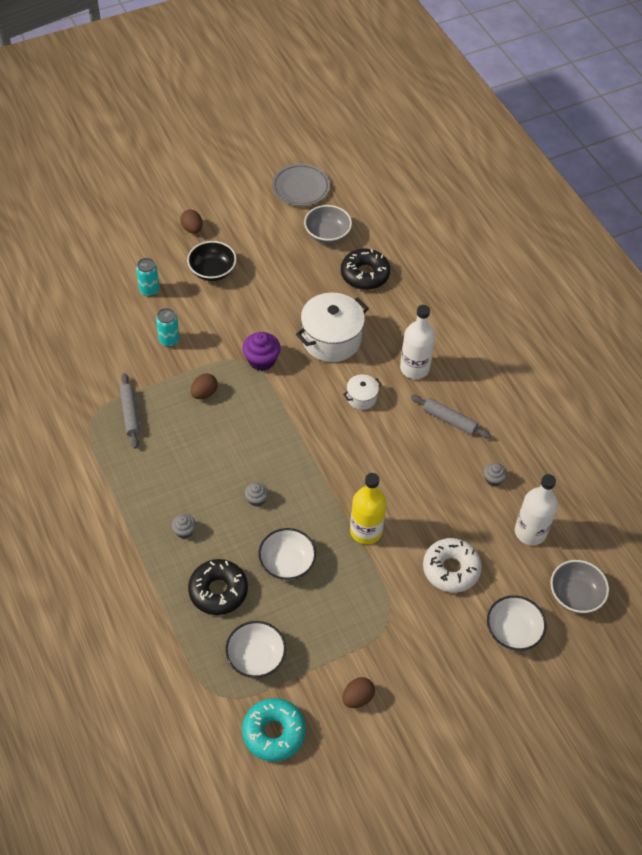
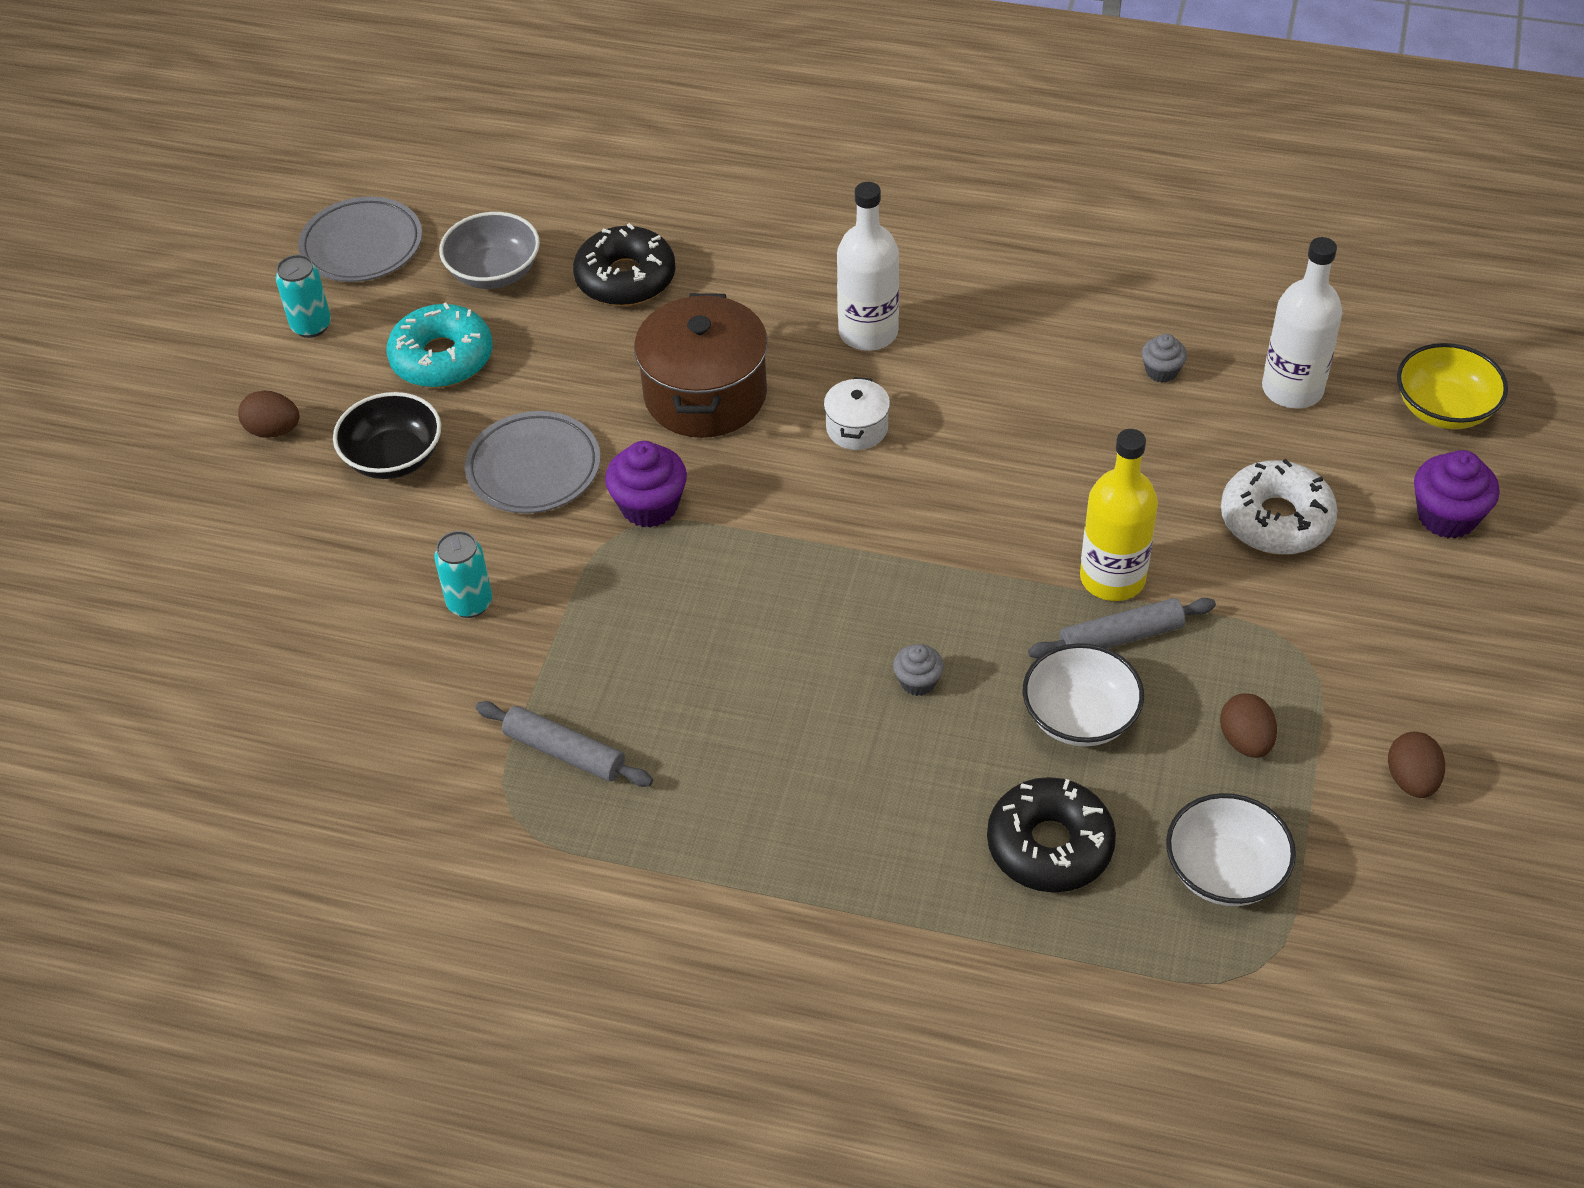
camera: 45 degrees left, 5 degrees down
turquoise can [136,258,160,297] -> turquoise can moved to [276,255,331,338]
grey cupcake [172,514,196,539] -> none
brown egg [191,373,218,399] -> brown egg moved to [1220,693,1277,758]
turquoise donut [242,698,306,762] -> turquoise donut moved to [387,302,492,388]
white pot [296,293,369,362] -> brown pot [634,293,768,438]
grey rolling pin [411,395,491,439] -> grey rolling pin moved to [1028,598,1216,658]
white bowl [487,595,547,651] -> purple cupcake [1414,450,1500,539]
grey bowl [551,560,609,613] -> yellow bowl [1397,343,1508,429]
none -> grey plate [465,411,600,513]

